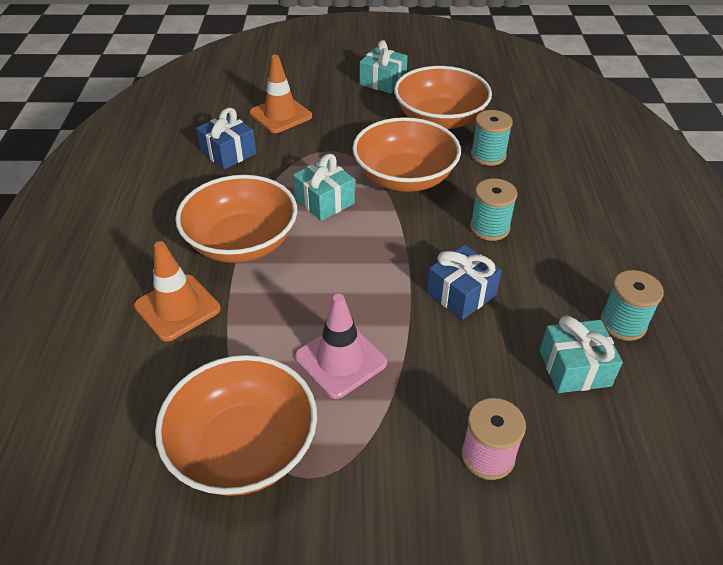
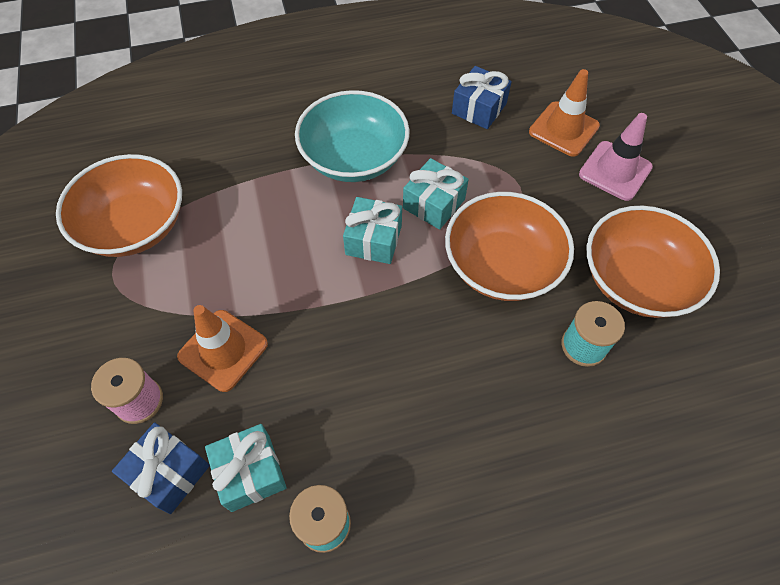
camera: 75 degrees right, 15 degrees up
orange traffic cone [134,241,221,341] -> orange traffic cone moved to [177,305,268,392]
orange bowl [175,175,297,263] -> turquoise bowl [295,90,410,182]
pink traffic cone [295,294,387,399] -> pink traffic cone moved to [579,113,653,201]
turquoise gift [359,40,408,94] -> turquoise gift moved to [343,197,402,264]
blue gift [427,245,502,320] -> blue gift moved to [112,422,210,514]
turquoise spool [470,178,517,241] -> none

